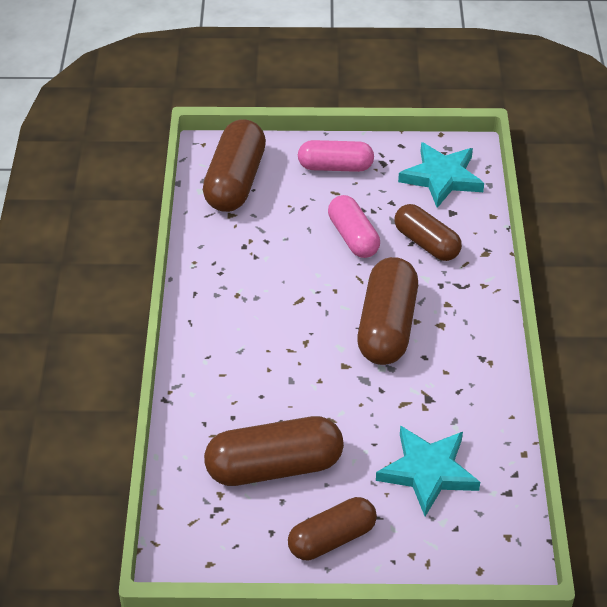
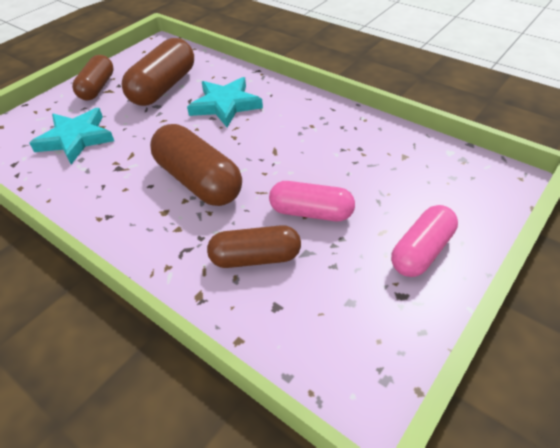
camera: 130 degrees right, 0 degrees up
brown capsule [203,119,266,212] -> none
turquoise star [398,142,484,208] -> turquoise star moved to [187,77,263,127]

